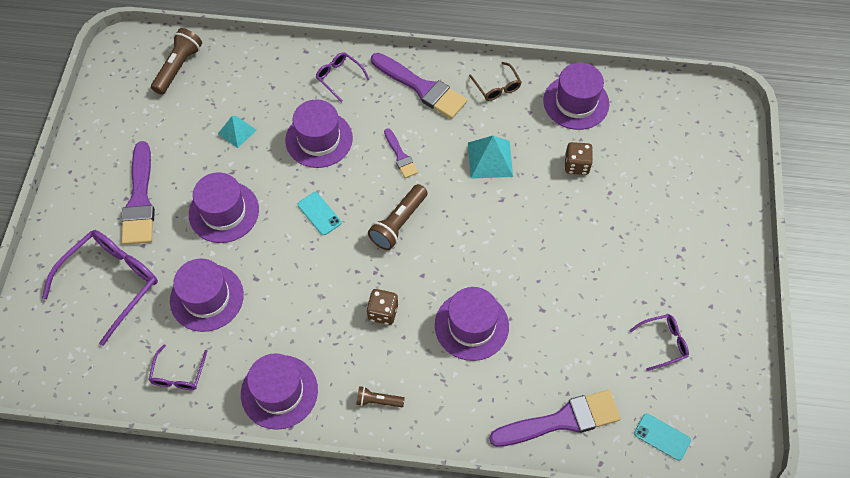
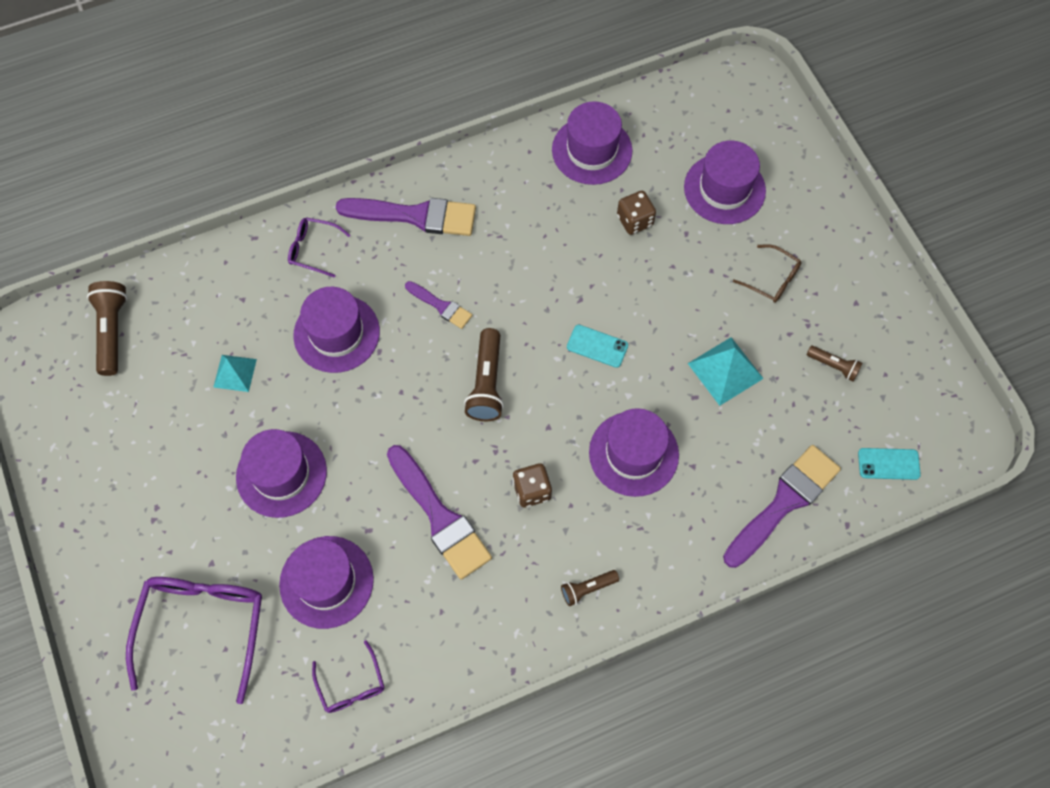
camera: 30 degrees left, 5 degrees up
purple brush [121,141,155,245] -> purple brush moved to [387,445,492,580]
purple hat [241,353,318,430] -> purple hat moved to [684,140,766,224]
turquoise phone [298,192,341,235] -> turquoise phone moved to [567,325,628,368]
turquoise pyramid [468,136,513,179] -> turquoise pyramid moved to [688,337,764,406]
brown glasses [469,62,521,101] -> brown glasses moved to [733,244,801,303]
purple glasses [629,314,689,371] -> brown flashlight [807,346,862,382]

